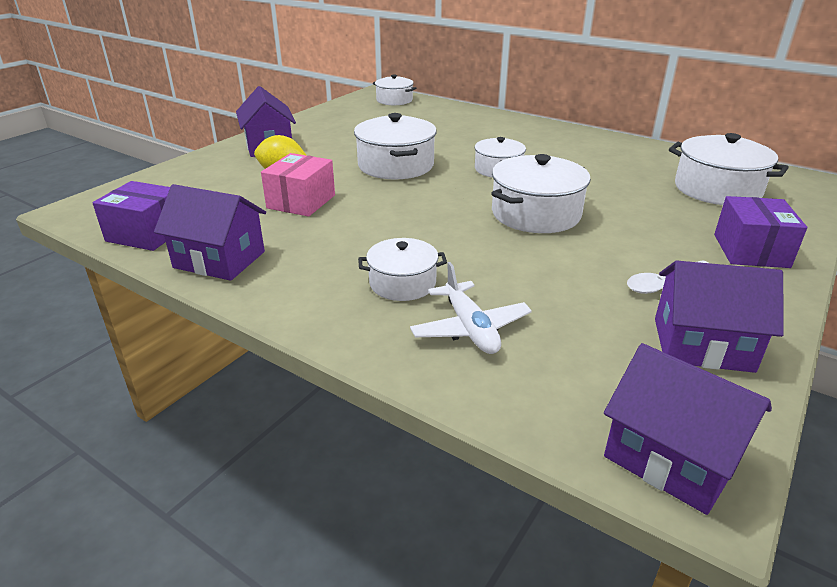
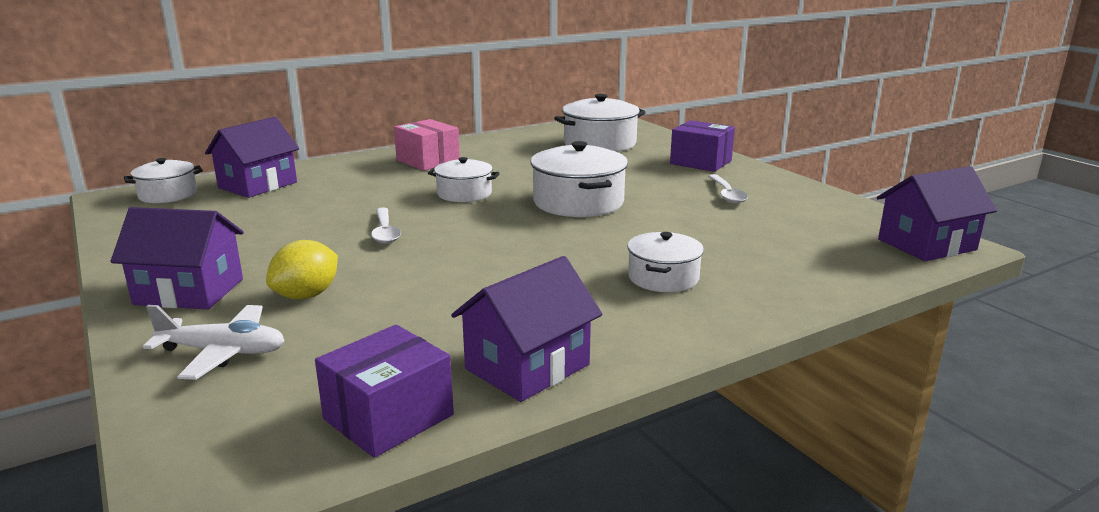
camera: 65 degrees left, 10 degrees down
pink box [261,153,335,217] -> pink box moved to [394,119,460,171]
white pot [354,113,437,179] -> white spoon [371,207,401,244]
white plane [410,262,532,354] -> white plane moved to [143,305,285,380]
purple house [655,261,784,373] -> purple house moved to [205,117,299,198]

